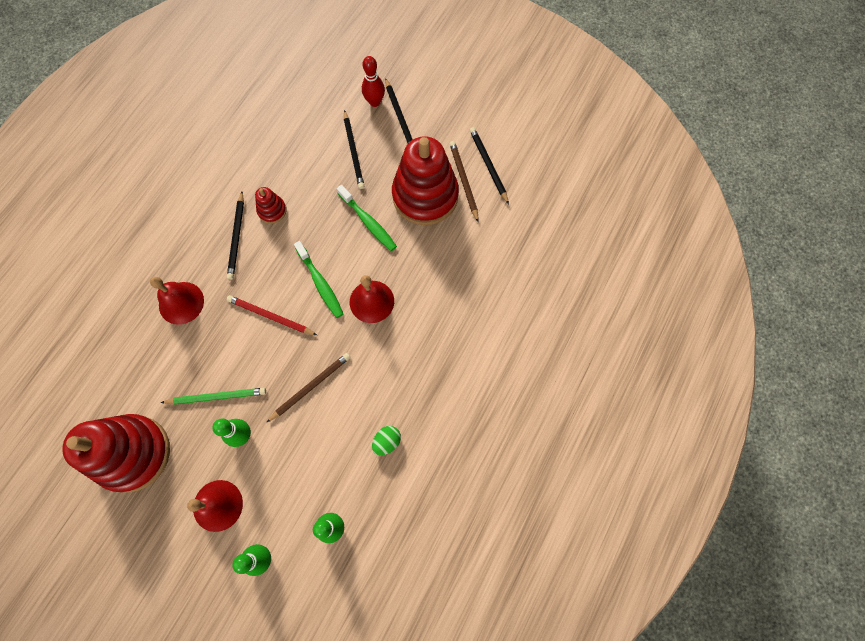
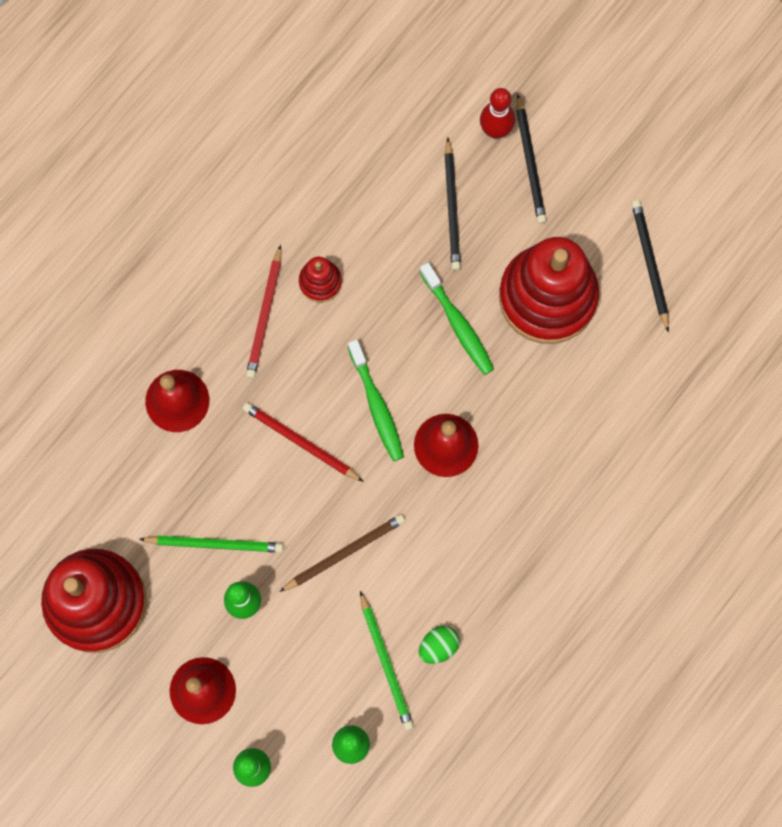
camera: 10 degrees right, 5 degrees up
black pencil [227,192,244,280] -> red pencil [246,245,281,379]
brown pencil [450,141,479,222] -> none
none -> green pencil [360,591,414,731]

